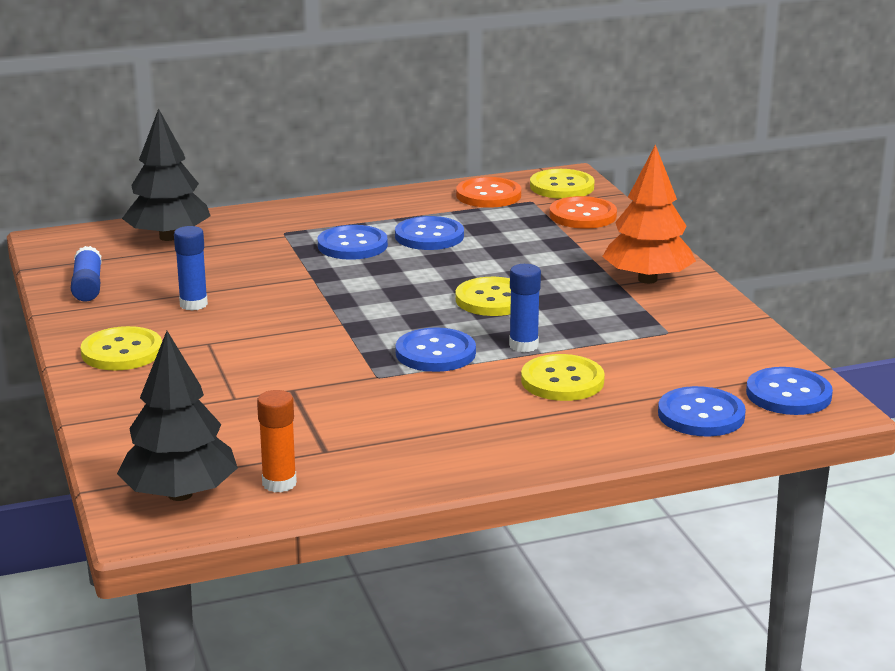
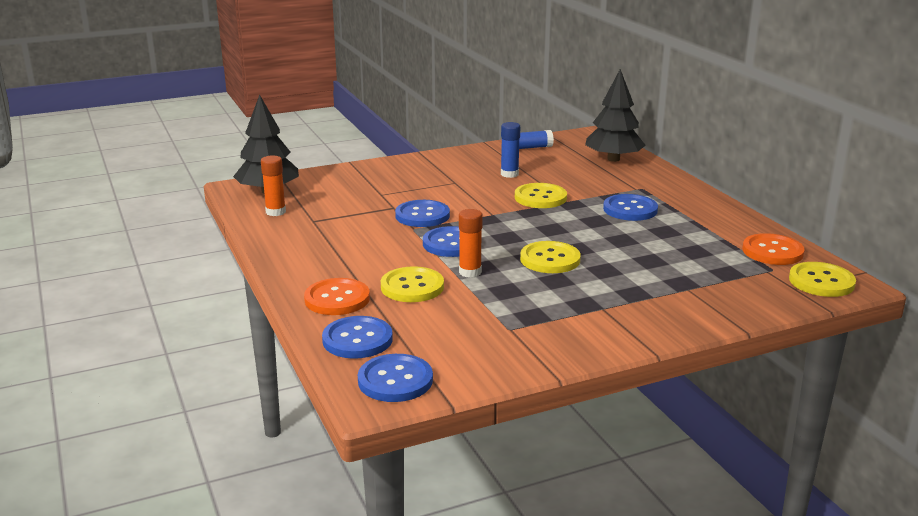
camera: 85 degrees right, 0 degrees up
yellow button [81,326,162,371] -> yellow button moved to [515,183,567,208]
blue button [395,216,464,250] -> blue button moved to [395,200,450,227]
blue glue stick [509,264,541,352] -> orange glue stick [459,209,483,278]
orange button [549,196,617,229] -> orange button moved to [304,278,370,315]
orange tree [602,144,696,284] -> none

